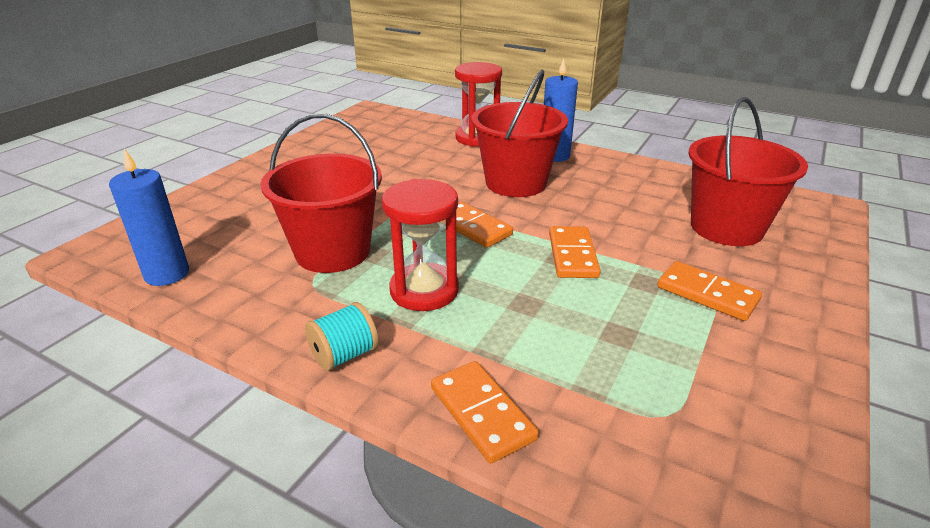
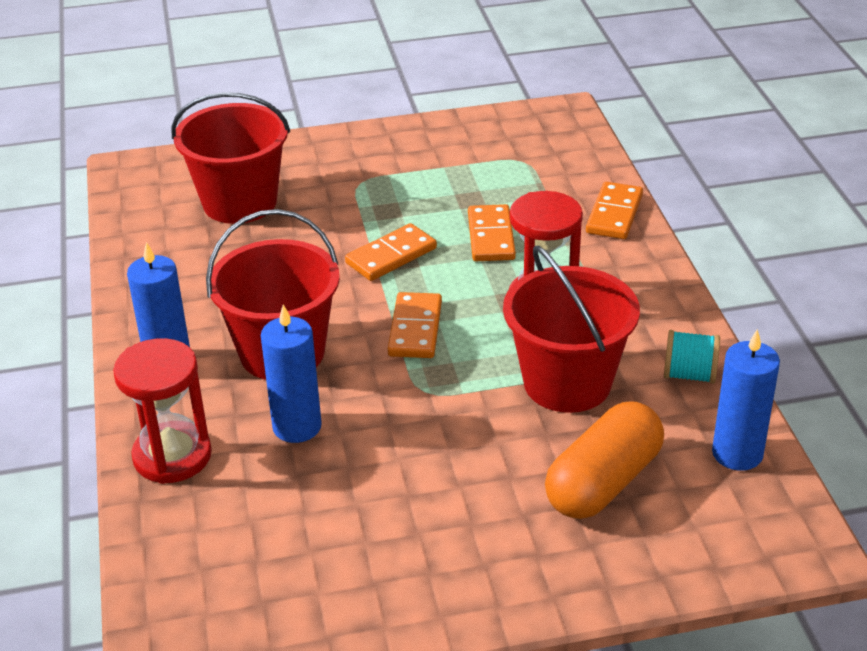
camera: 130 degrees left, 5 degrees up
turquoise spool [305,302,378,371] -> turquoise spool moved to [664,330,720,384]
orange domino [657,261,762,321] -> orange domino moved to [468,204,516,261]
none -> blue candle [261,304,322,443]
none -> orange capsule [545,401,664,519]

